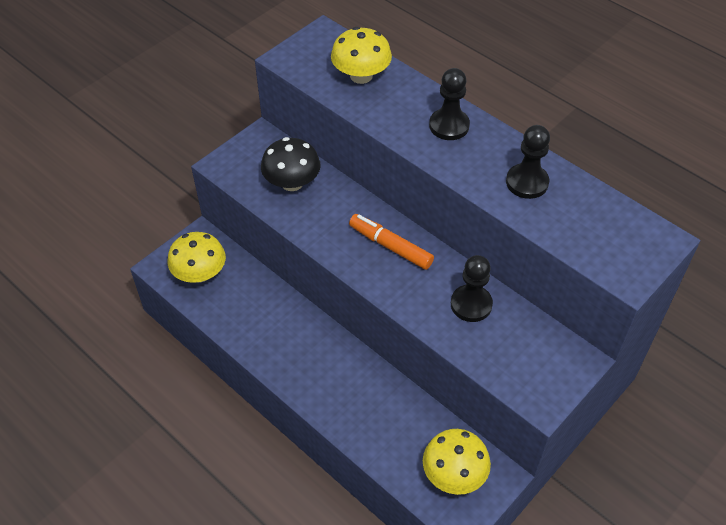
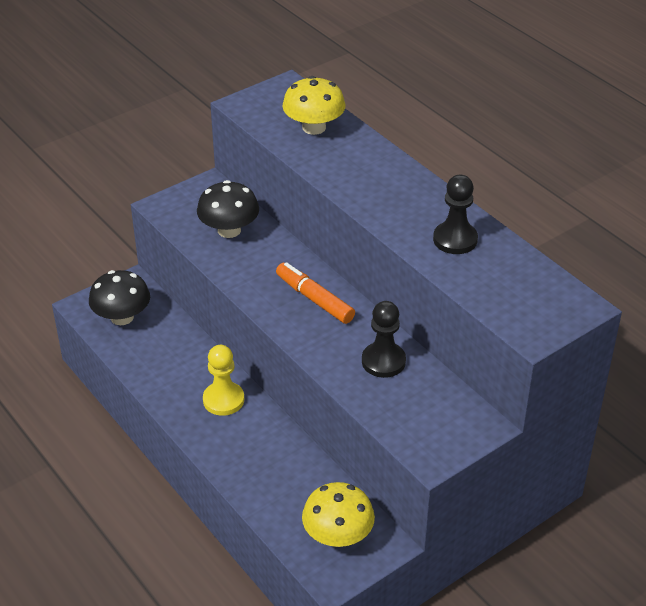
camera: 10 degrees right, 10 degrees down
yellow mushroom [168,232,226,283] -> black mushroom [89,270,150,325]
black pawn [429,68,470,140] -> none
none -> yellow pawn [203,345,244,416]

